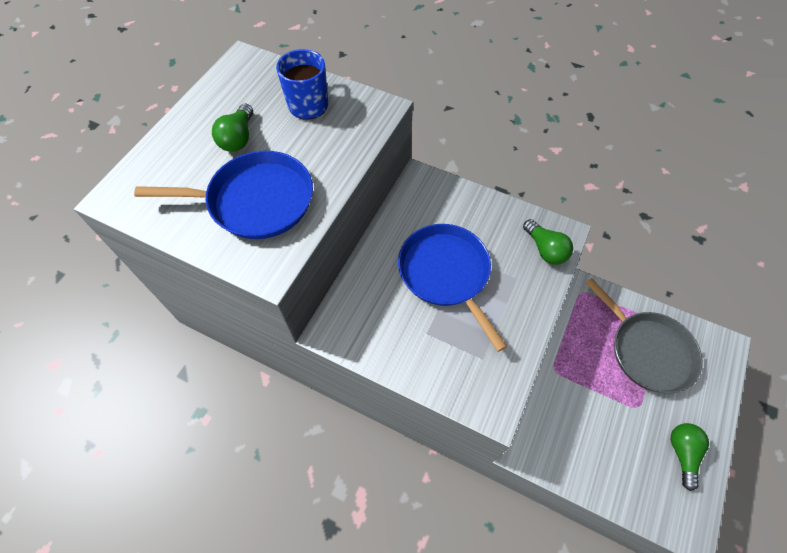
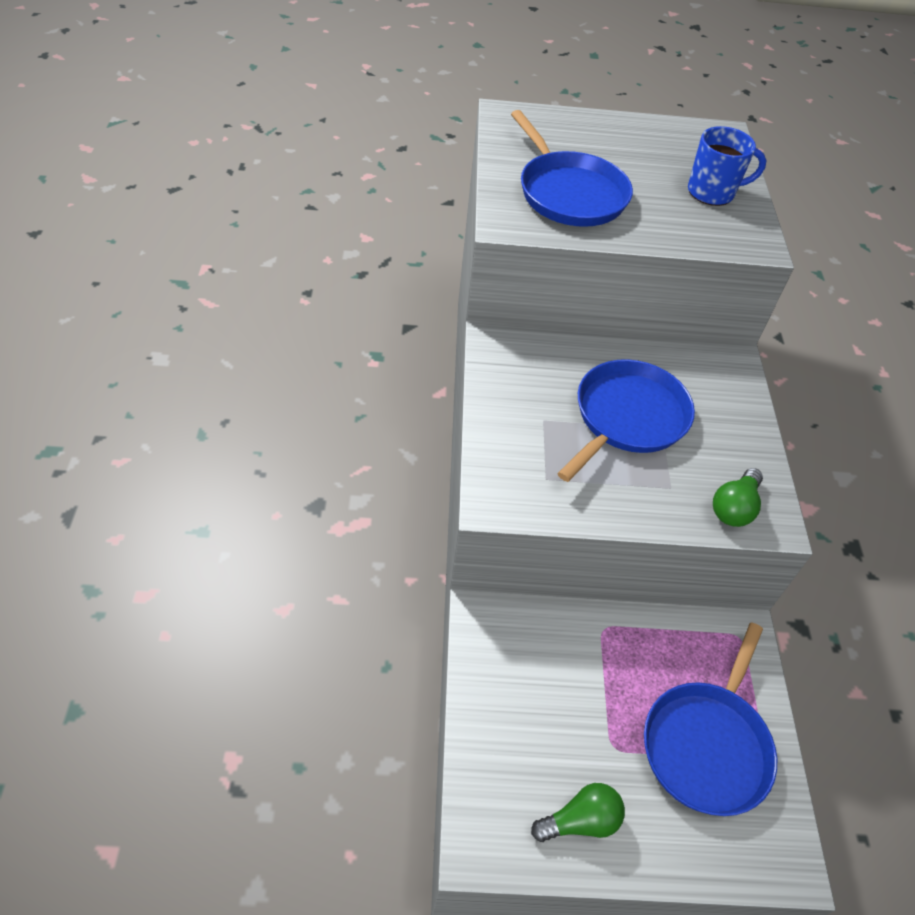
camera: 60 degrees right, 10 degrees down
green light bulb [212,104,253,152] -> none
grey pan [586,278,703,393] -> blue pan [644,622,777,816]

